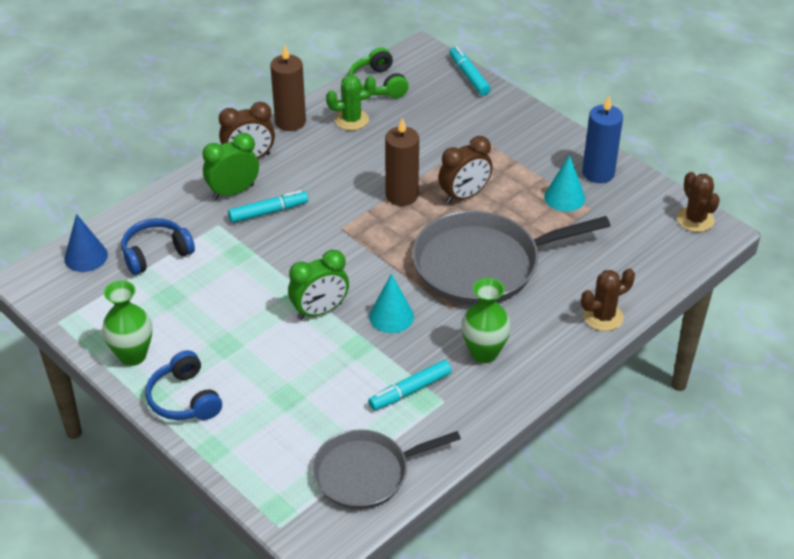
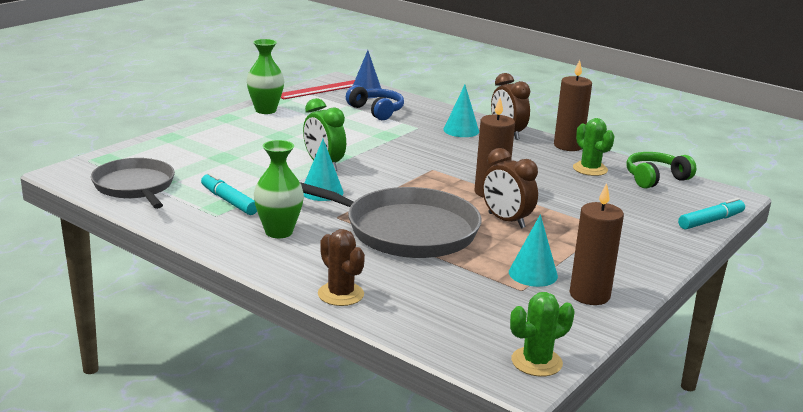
camera: 80 degrees right, 20 degrees down
blue headphones [145,350,222,420] -> none
green clock [203,133,259,199] -> turquoise cone [443,85,479,137]
turquoise marker [228,190,308,223] -> none
grey pan [412,211,610,305] -> grey pan turned 135 degrees clockwise [300,182,482,258]
blue candle [582,96,623,183] -> brown candle [570,183,624,305]
brown cactus [677,172,720,232] -> green cactus [510,292,575,377]
none -> red ruler [281,80,355,100]

